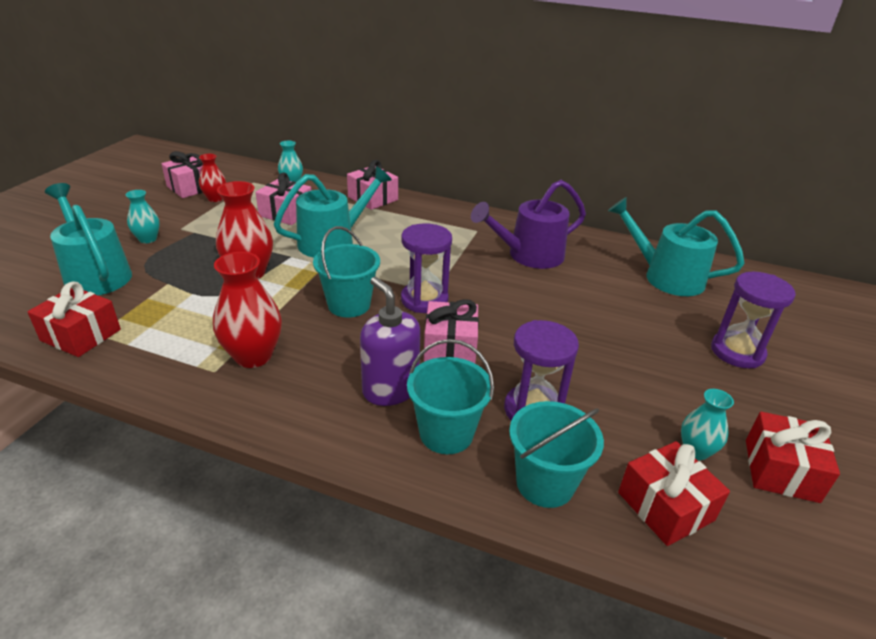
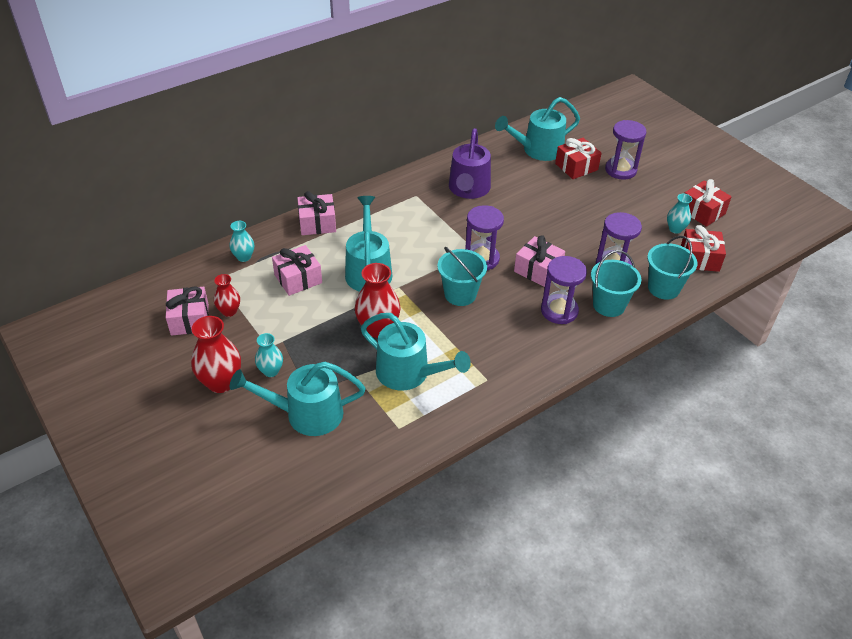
camera: 55 degrees left, 10 degrees up
red gift [28,281,121,357] -> red gift moved to [555,138,602,179]
red vase [213,252,282,368] -> red vase moved to [191,316,241,393]
purple soap dispenser [360,277,421,406] -> purple hourglass [541,256,587,324]
none -> turquoise watering can [361,313,471,390]

